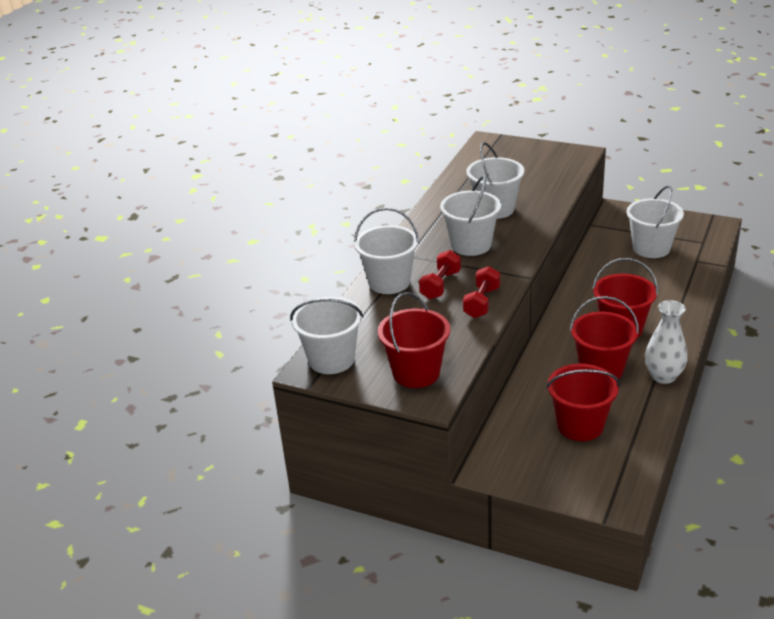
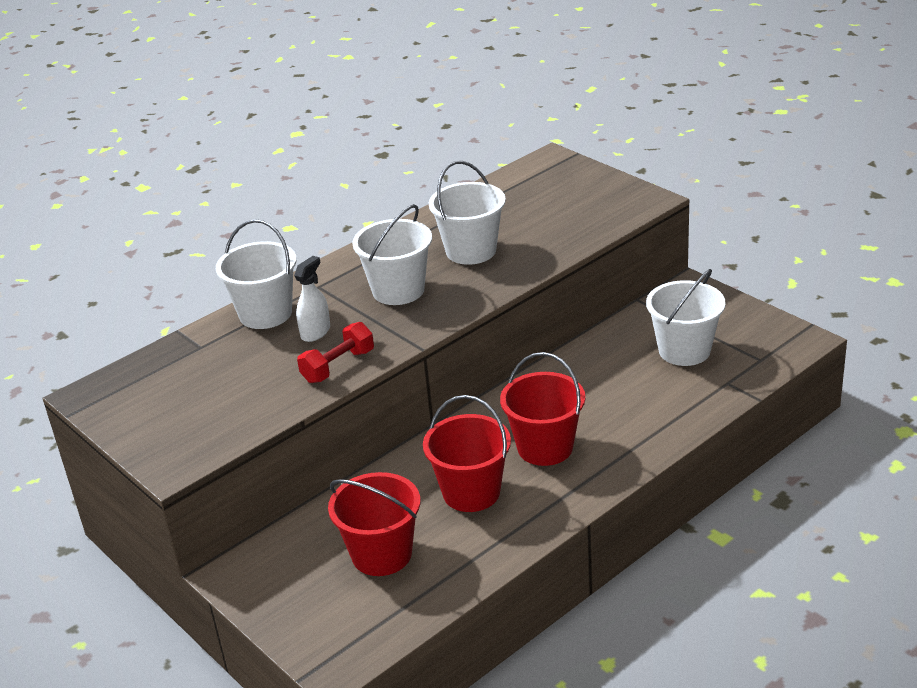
camera: 25 degrees right, 0 degrees up
white bucket [290,297,363,374] -> none
red bucket [378,292,450,388] -> none
red dumbbell [419,250,461,300] -> white spray bottle [294,256,330,342]
white vase [645,300,688,384] -> none

